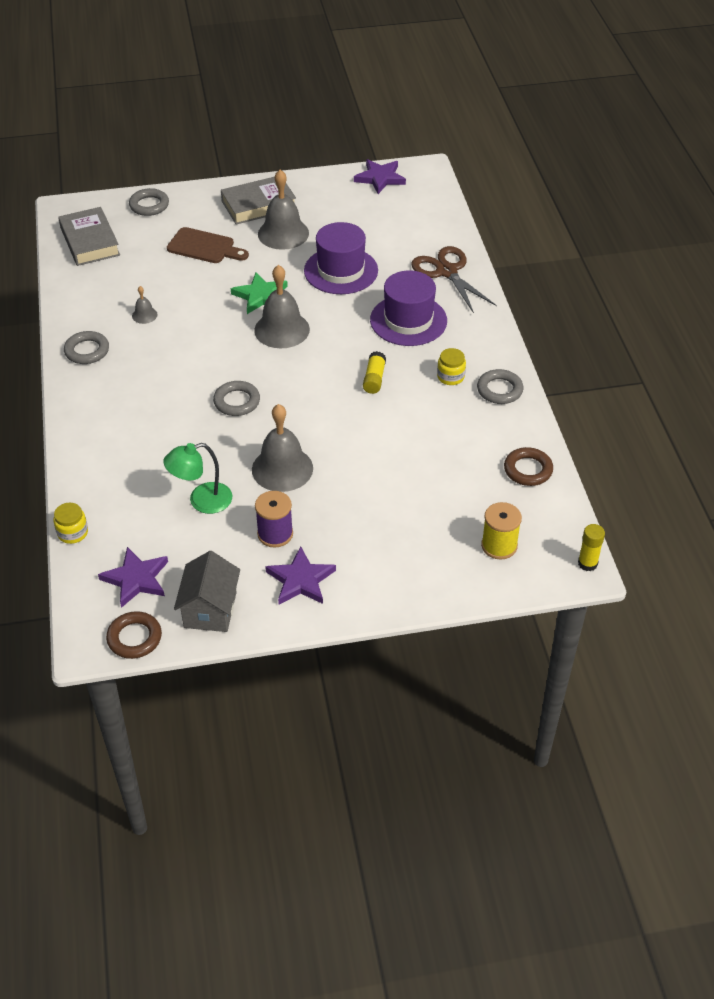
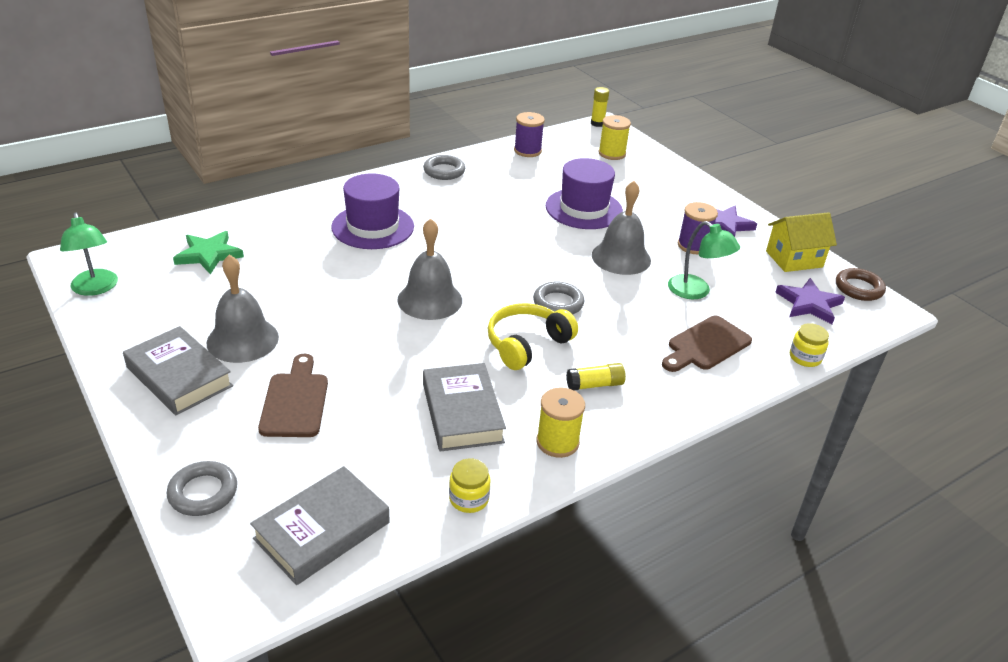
camera: 115 degrees left, 10 degrees down
grey ring [64,331,109,364] -> yellow spool [537,388,585,458]
grey bell [132,286,158,324] -> grey book [423,363,506,451]
grey house [174,551,240,632] -> yellow house [766,212,837,272]
green star [231,273,288,314] -> green star moved to [173,231,244,275]
purple hat [304,222,378,294] -> purple hat moved to [546,158,623,229]
purple star [354,159,406,194] -> green lamp [60,212,118,296]
yellow glue stick [363,351,386,394] -> yellow glue stick moved to [566,363,626,391]
brown scissors [411,246,497,313] -> none
yellow jar [437,348,466,385] -> yellow jar moved to [449,458,490,513]
brown ring [504,447,553,486] -> purple spool [514,112,545,157]
none -> yellow headphones [487,303,578,370]
none -> brown cutting board [662,316,752,372]

